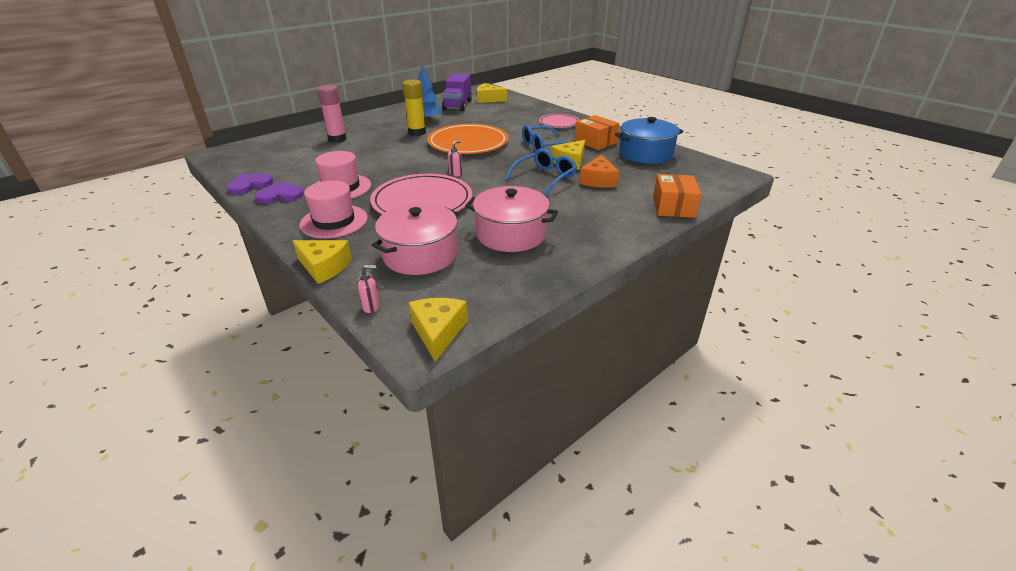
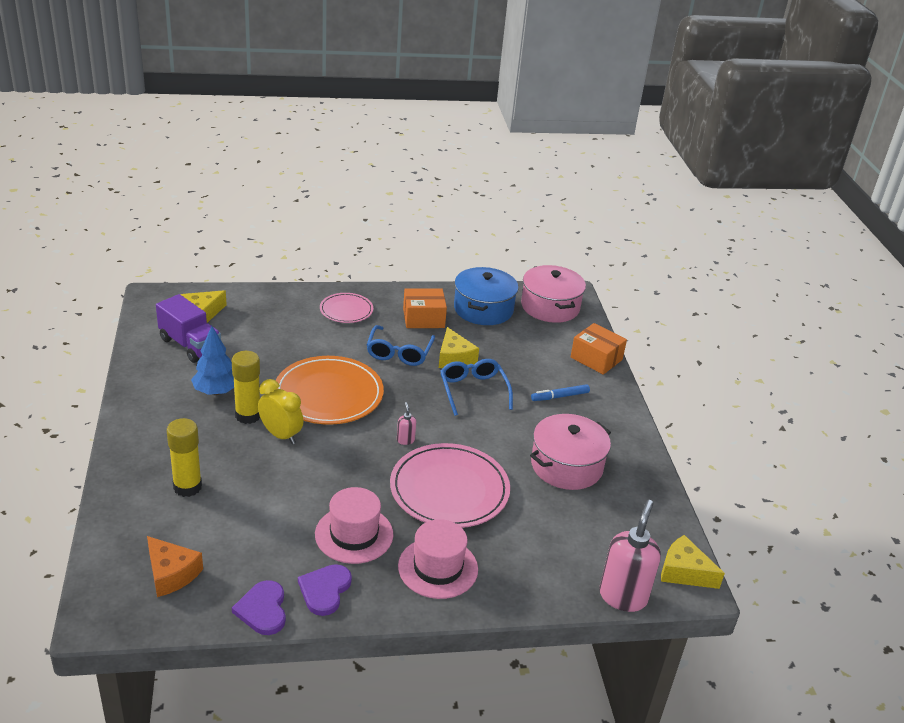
camera: 60 degrees left, 0 degrees up
yellow cheese [293,240,352,284] -> none
pink glue stick [317,85,347,143] -> yellow glue stick [167,418,202,497]
pink soap dispenser [357,265,380,313] -> pink soap dispenser [599,500,661,612], size x2.32
pink pot [372,203,459,275] -> pink pot moved to [521,265,586,323]
orange cheese [579,155,619,187] -> orange cheese moved to [147,536,203,597]
none -> yellow clock [258,379,303,444]
none -> blue marker [531,384,590,401]

